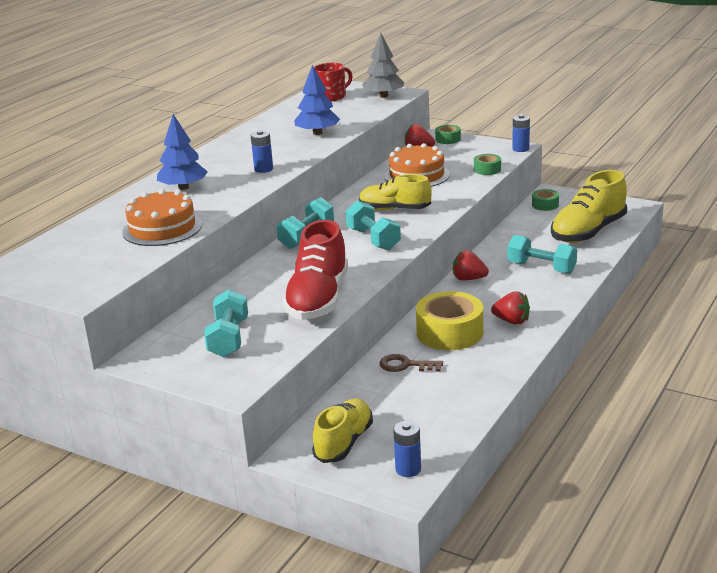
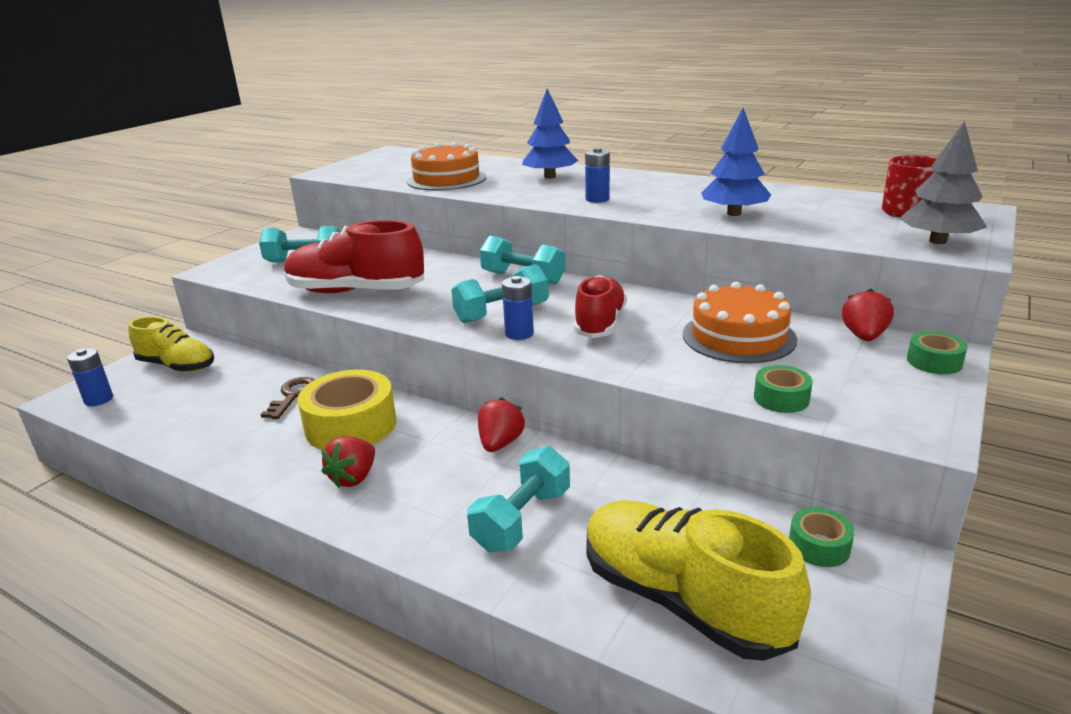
camera: 90 degrees right, 0 degrees up
yellow shoe [359,174,432,210] -> red shoe [574,275,627,338]
blue battery [512,114,530,152] -> blue battery moved to [502,276,534,340]

